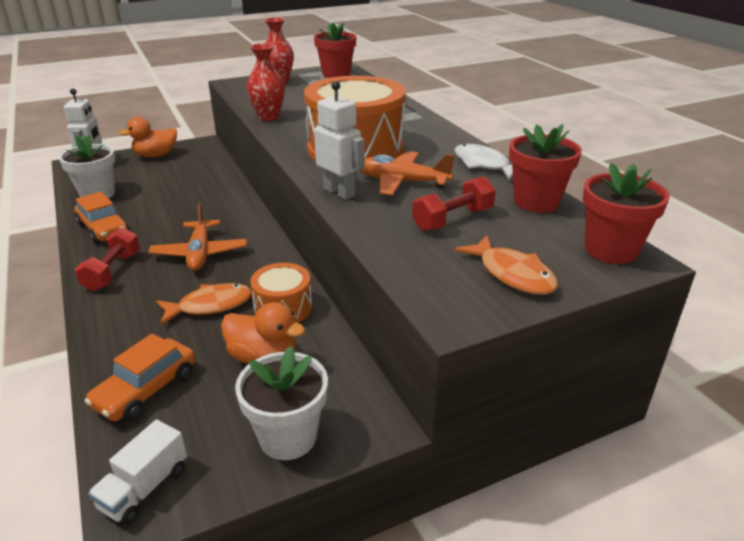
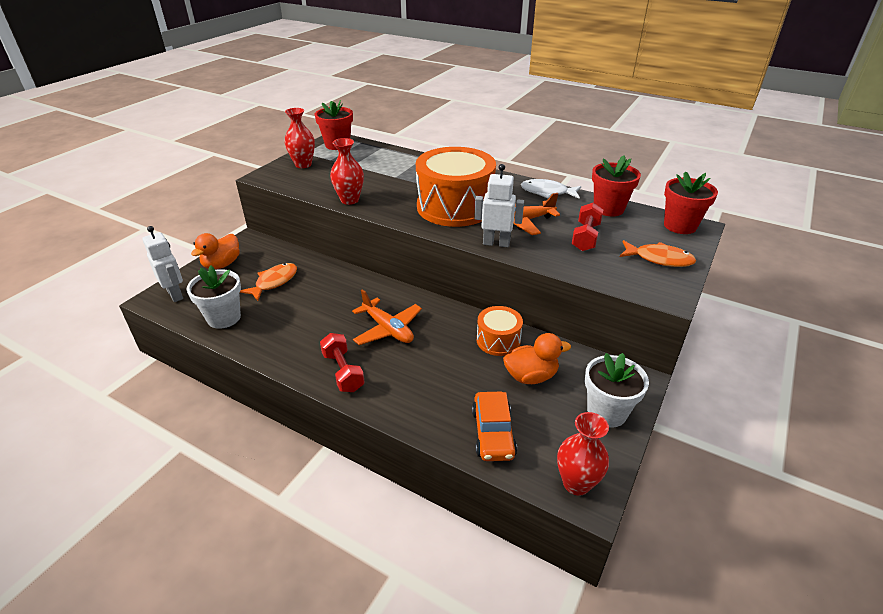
camera: 35 degrees left, 5 degrees up
orange car [75,192,129,244] -> none
white truck [88,419,187,525] -> red vase [557,412,609,496]
orange fish [156,283,252,325] -> orange fish moved to [240,263,297,301]

